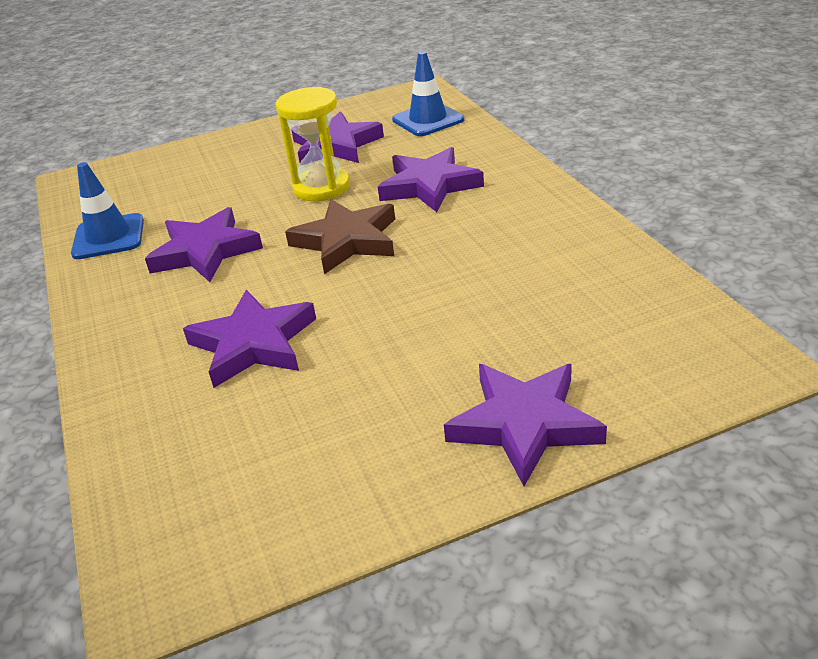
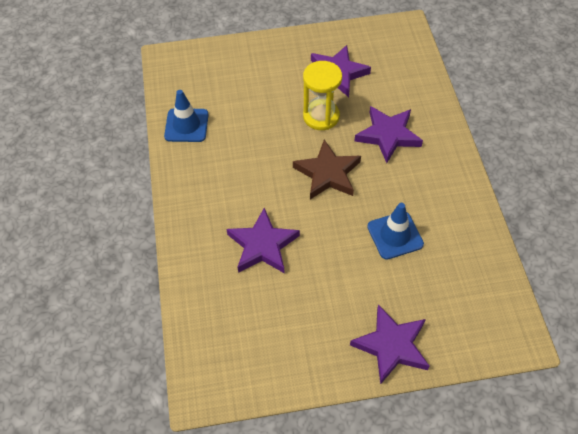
camera: 10 degrees right, 20 degrees up
purple star [145,207,263,282] -> none
blue traffic cone [392,51,464,136] -> blue traffic cone moved to [367,203,424,260]

